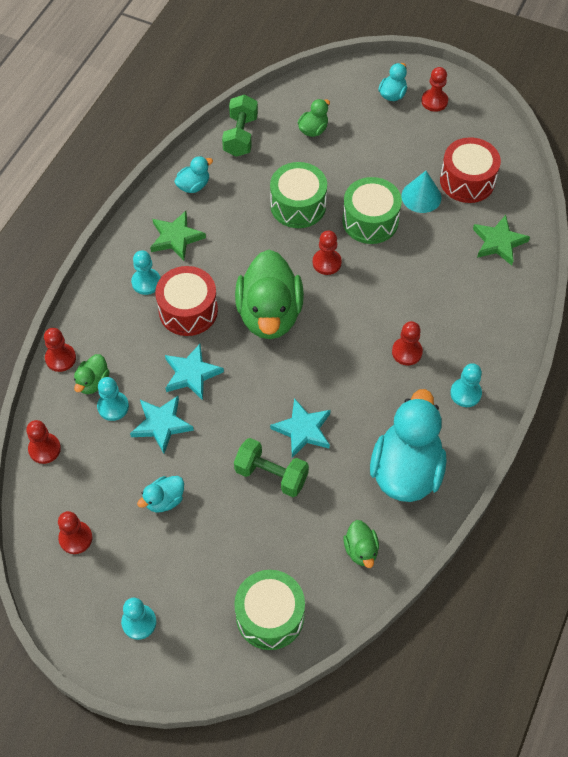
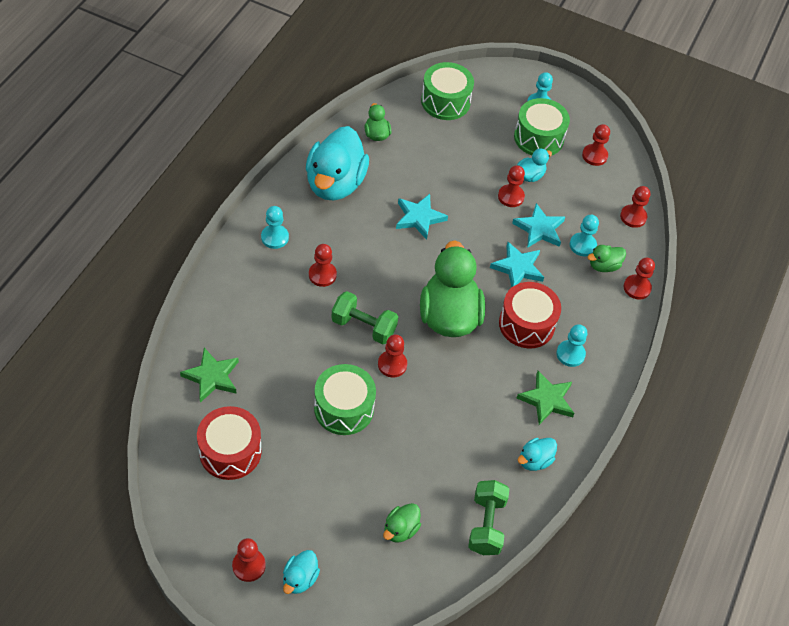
camera: 175 degrees right, 5 degrees down
green duck [74,354,110,394] -> green duck turned 135 degrees counterclockwise [588,245,626,272]
green dumbbell [234,438,309,497] -> green dumbbell moved to [331,291,398,344]
green drum [270,162,327,228] -> green drum moved to [514,98,570,156]
turquoise cone [401,171,442,213] -> none
none -> red pawn [498,165,525,207]

